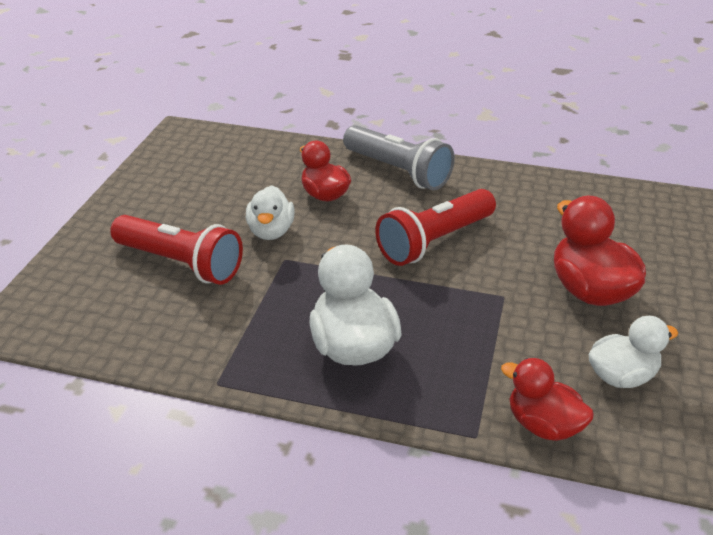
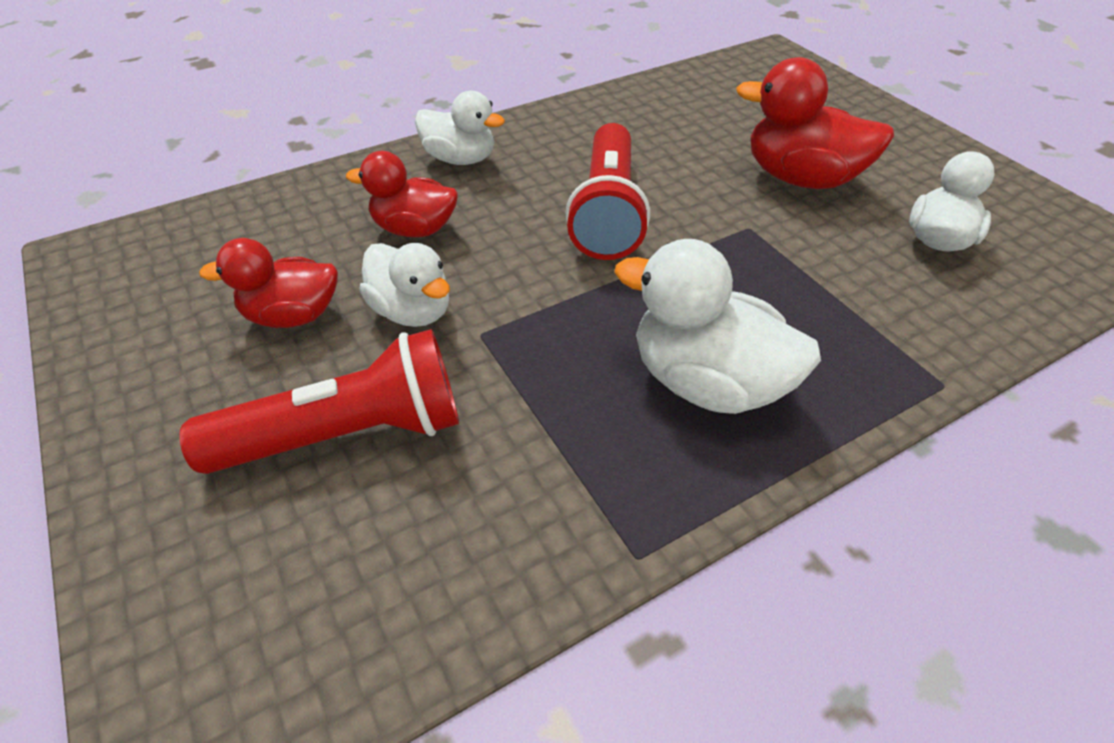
camera: 45 degrees left, 10 degrees up
grey flashlight [343,125,455,190] -> white duck [415,91,505,165]
red duck [501,358,594,441] -> red duck moved to [199,238,338,328]

